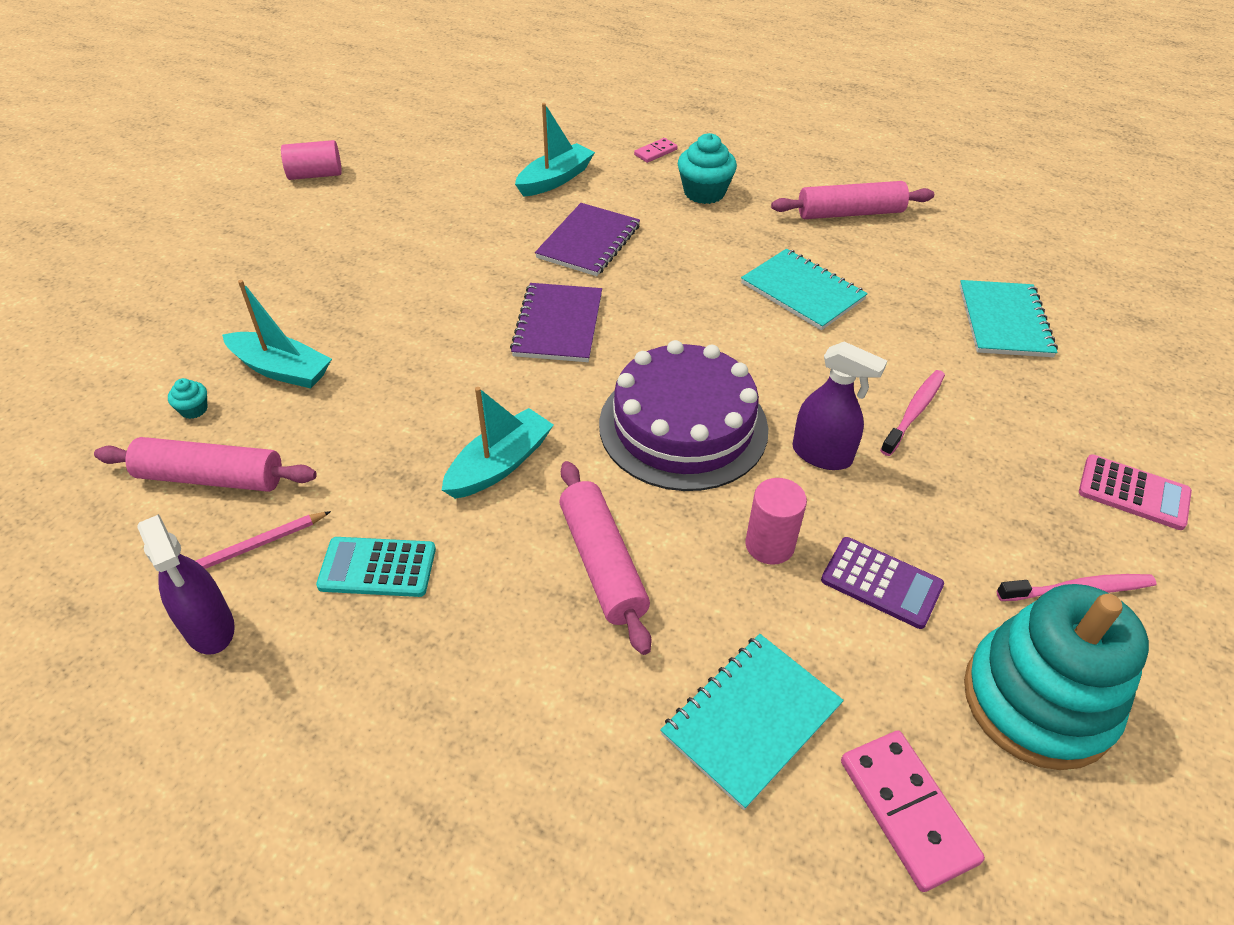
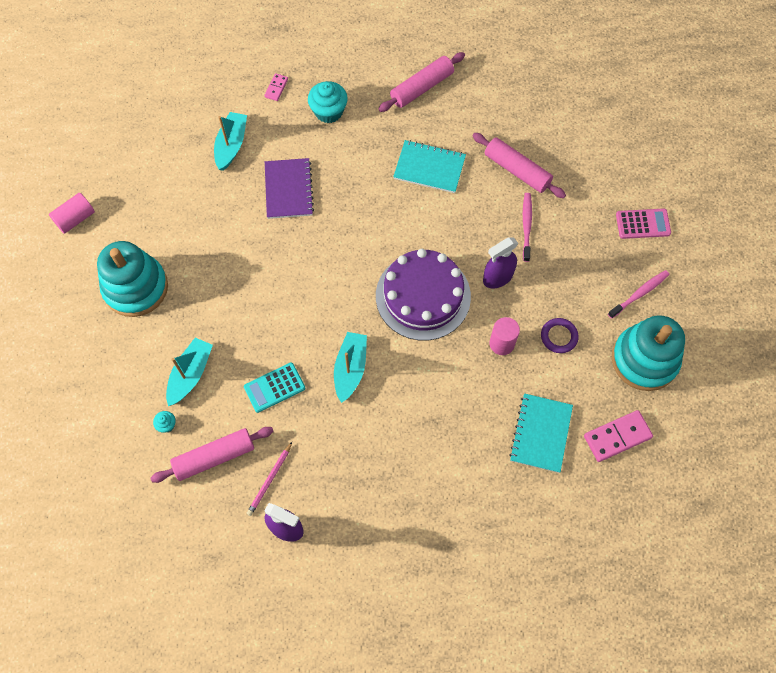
camera: 30 degrees left, 20 degrees up
turquoise boat [222,280,332,388] -> turquoise boat turned 60 degrees counterclockwise [166,338,213,406]
turquoise calculator [316,537,436,597] -> turquoise calculator moved to [244,363,305,413]
purple notebook [510,283,602,362] -> none
pink rolling pin [559,461,651,655] -> pink rolling pin moved to [472,133,566,198]
purple spray bottle [792,342,887,470] -> purple spray bottle turned 150 degrees clockwise [483,237,518,288]
purple calculator [821,537,944,629] -> purple ring [541,318,579,353]
pink domino [841,730,985,892] -> pink domino turned 60 degrees counterclockwise [584,410,653,462]
turquoise notebook [960,280,1058,357] -> none
none -> turquoise stacking toy [97,241,168,317]

